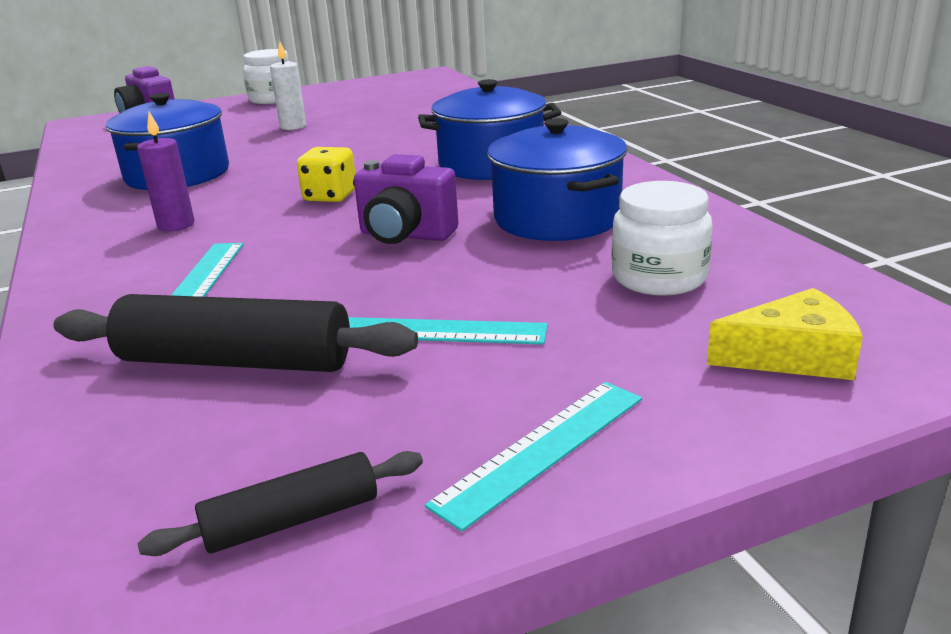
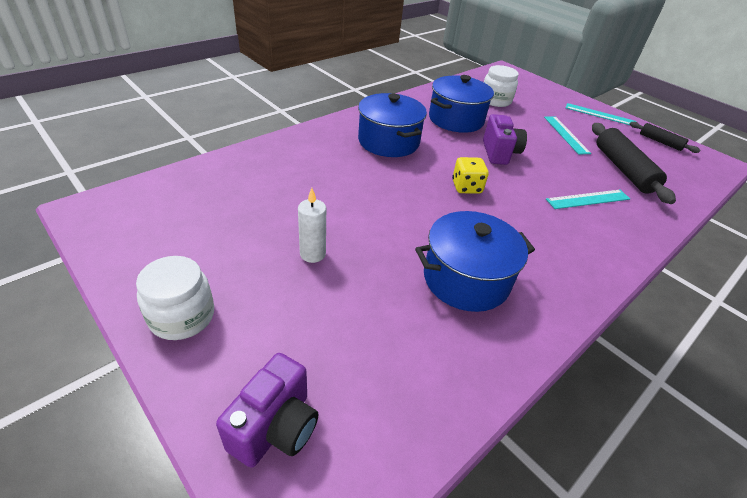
camera: 115 degrees left, 15 degrees up
purple candle [137,112,195,232] -> none
yellow cheese [707,288,863,380] -> none

